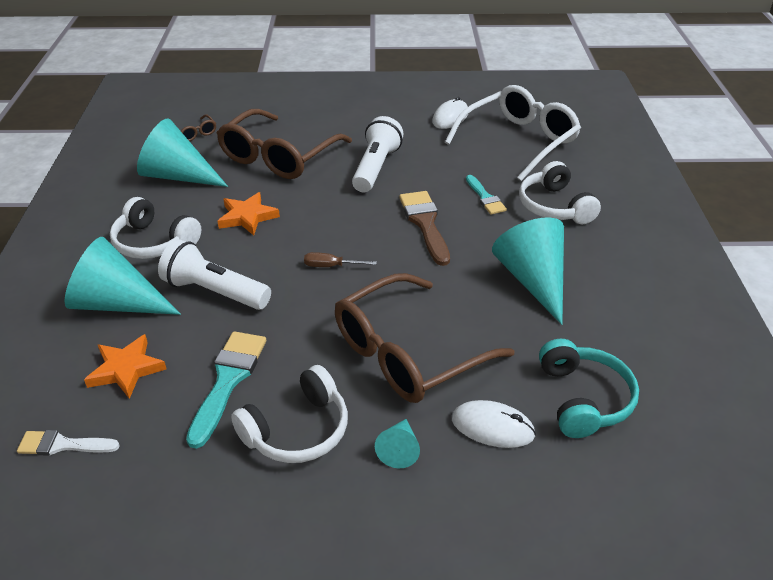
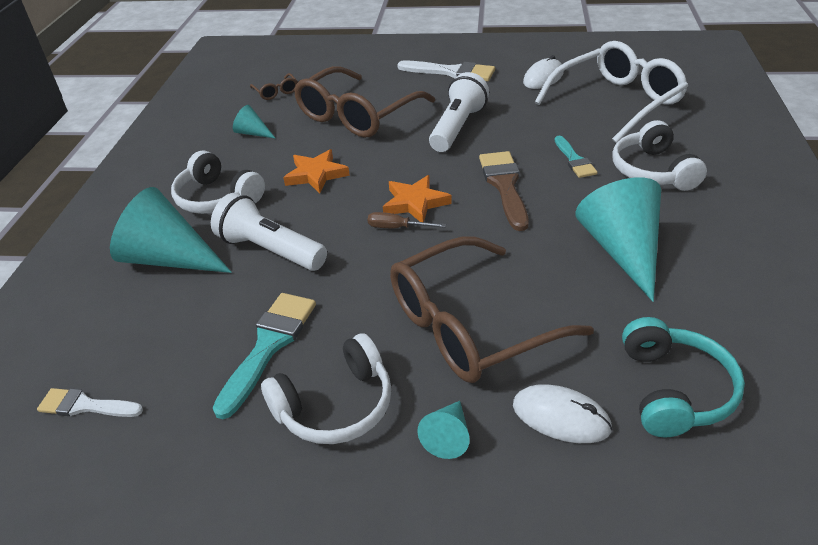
camera: 10 degrees right, 0 degrees up
orange star [84,334,167,399] -> orange star moved to [383,175,452,222]
turquoise cone [137,119,228,187] -> turquoise cone [233,105,276,139], size x0.48
none -> white brush [397,60,495,81]

